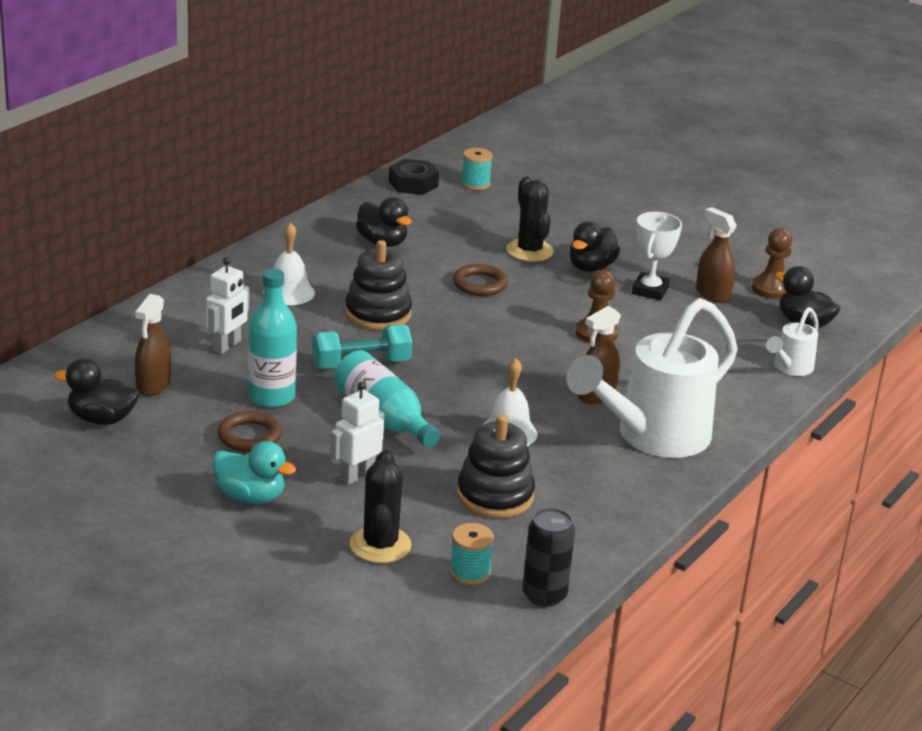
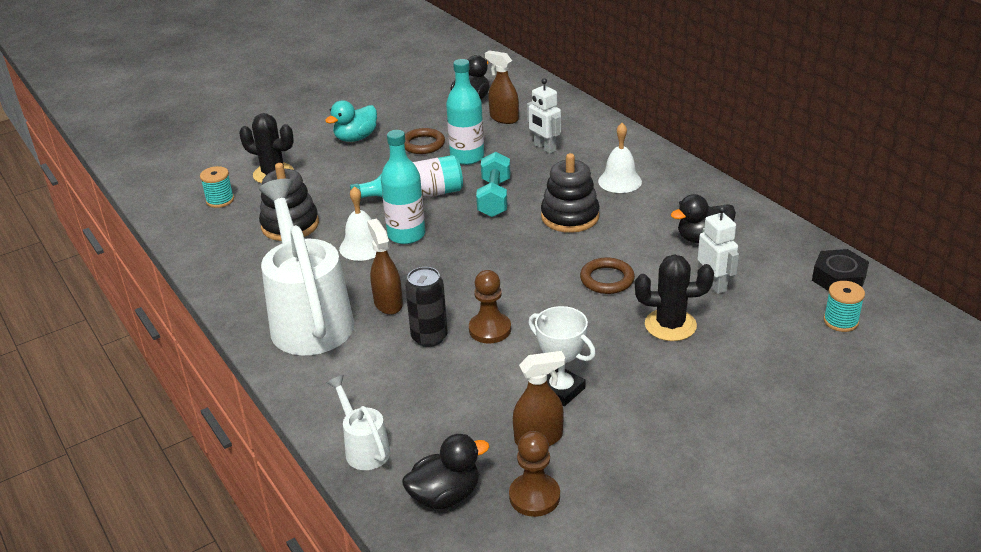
camera: 115 degrees right, 5 degrees up
white robot [330,382,385,485] -> white robot moved to [697,206,739,294]
black can [522,508,575,607] -> black can moved to [405,267,448,347]
black duck [570,221,620,272] -> none
none -> turquoise bottle [381,130,425,244]

